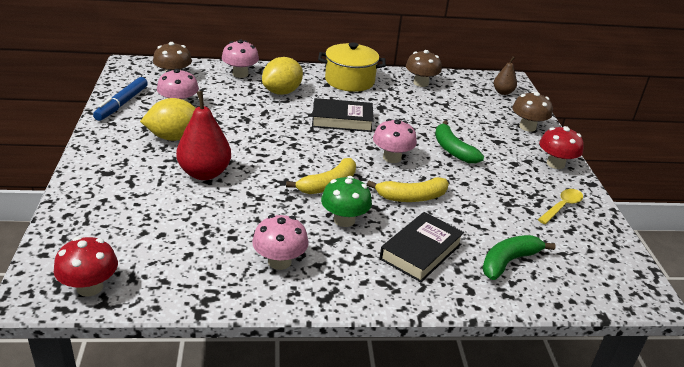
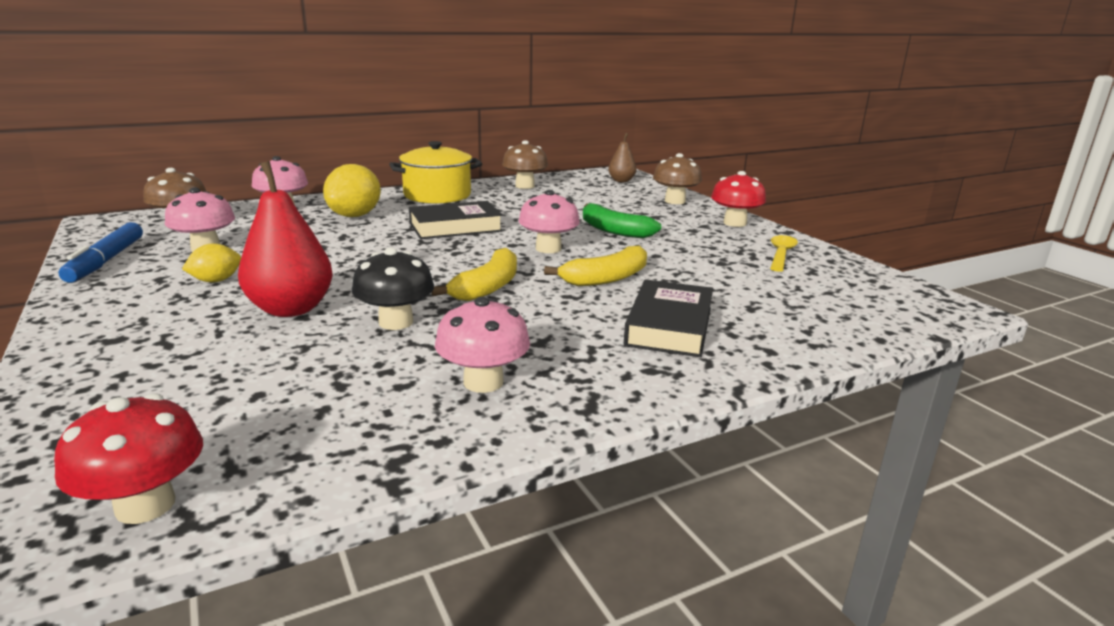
camera: 20 degrees left, 10 degrees down
yellow lemon [140,98,196,141] -> yellow lemon [182,244,241,282], size x0.57
green mushroom [321,176,372,227] -> none
green banana [482,235,556,280] -> none
none -> black mushroom [352,247,434,330]

